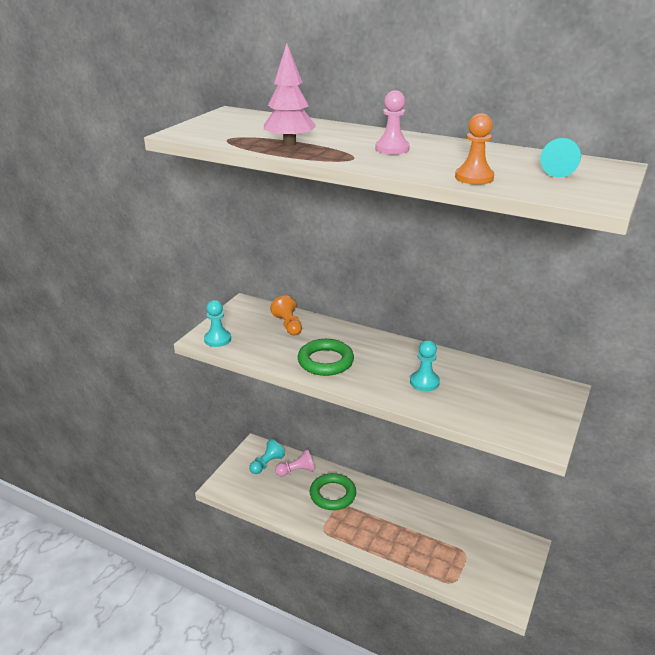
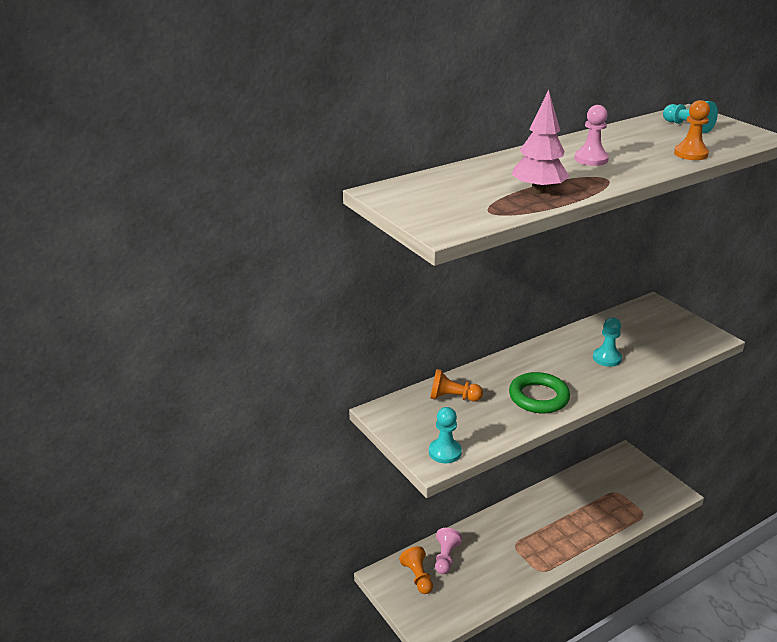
camera: 60 degrees left, 0 degrees up
turquoise pawn [249,439,285,474] -> orange pawn [399,546,433,594]
green ring [310,473,356,510] -> none

